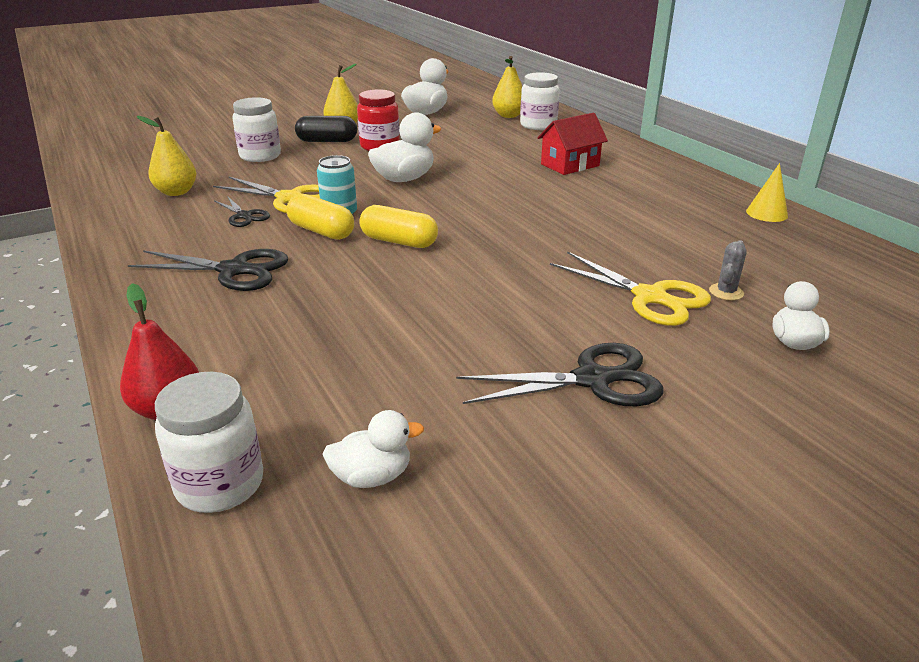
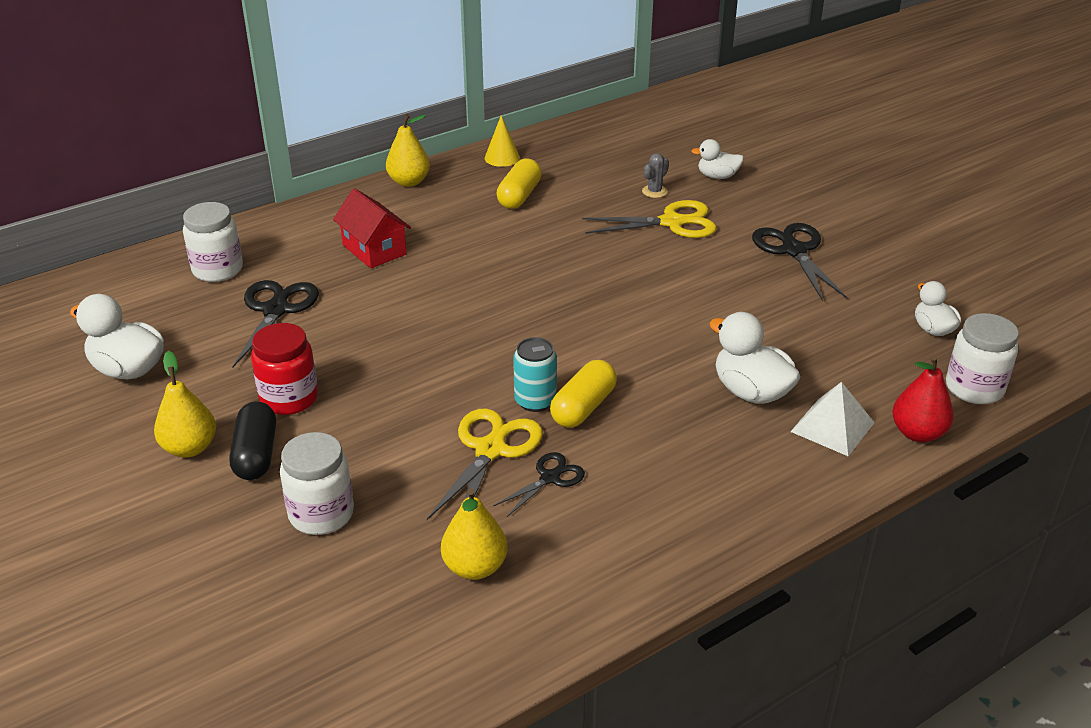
camera: 95 degrees left, 5 degrees up
black scissors [128,249,288,291] -> black scissors moved to [232,280,319,367]
yellow capsule [359,205,438,248] -> yellow capsule moved to [496,159,542,209]
white duck [368,113,441,182] -> white duck moved to [709,312,800,404]
yellow pear [492,56,522,118] -> yellow pear moved to [386,114,430,187]
yellow scissors [550,251,711,326] -> yellow scissors turned 45 degrees clockwise [582,200,717,238]
grey cactus [709,240,747,300] -> grey cactus turned 75 degrees counterclockwise [642,153,669,198]
none -> white pyramid [790,382,875,456]

